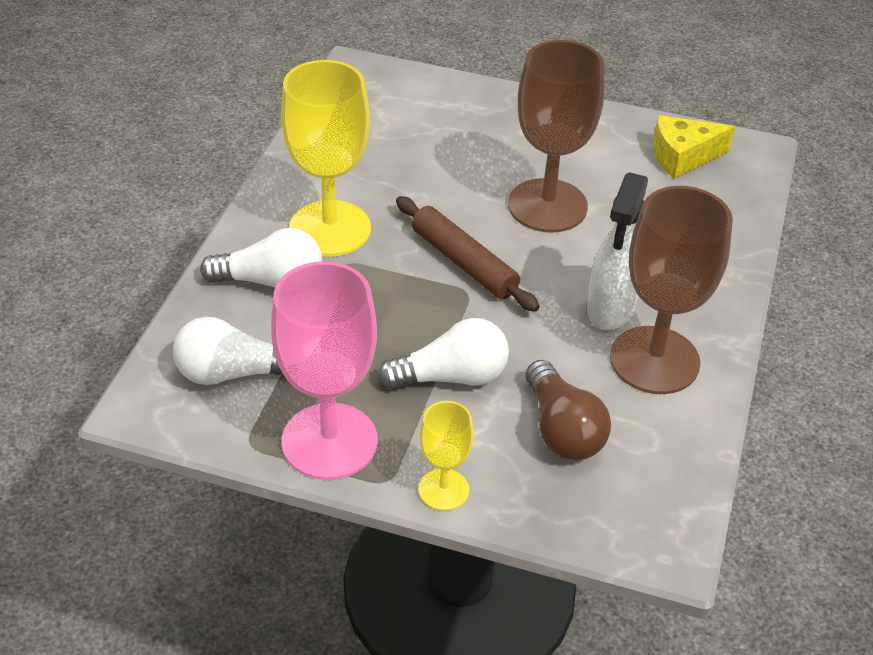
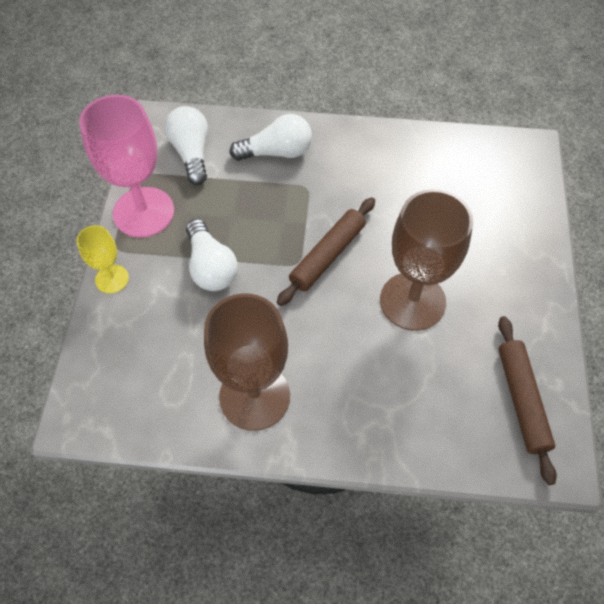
camera: 80 degrees right, 15 degrees up
white light bulb [200,228,322,287] -> white light bulb turned 90 degrees counterclockwise [229,114,312,161]
yellow goblet [281,60,371,257] -> none
brown light bulb [526,360,611,460] -> none
white spray bottle [587,172,648,330] -> none
yellow cheese [653,115,735,179] -> brown rolling pin [498,316,557,485]

